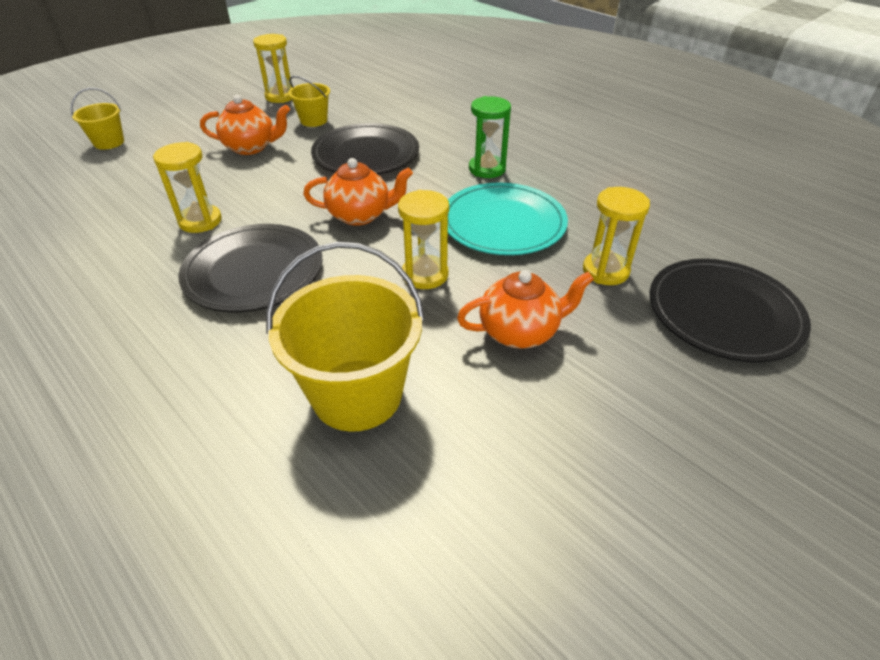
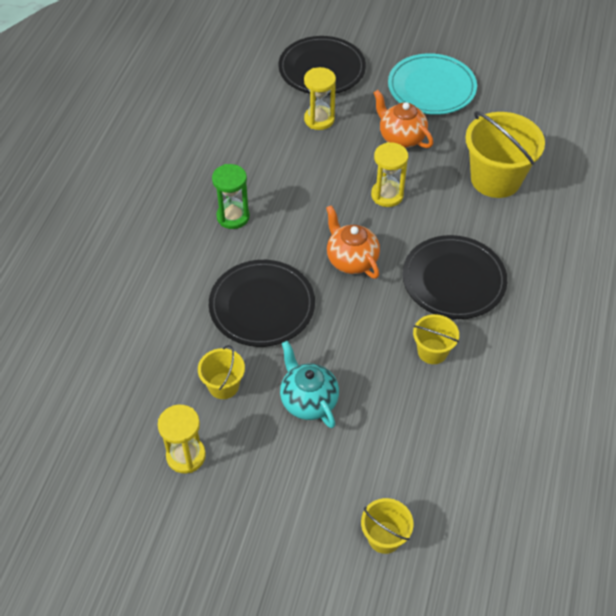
camera: 120 degrees left, 10 degrees up
yellow hourglass [153,142,222,233] -> yellow bucket [413,314,459,364]
orange teapot [200,95,290,155] -> turquoise teapot [280,341,339,428]
turquoise plate [448,183,568,255] -> turquoise plate moved to [388,53,477,115]

